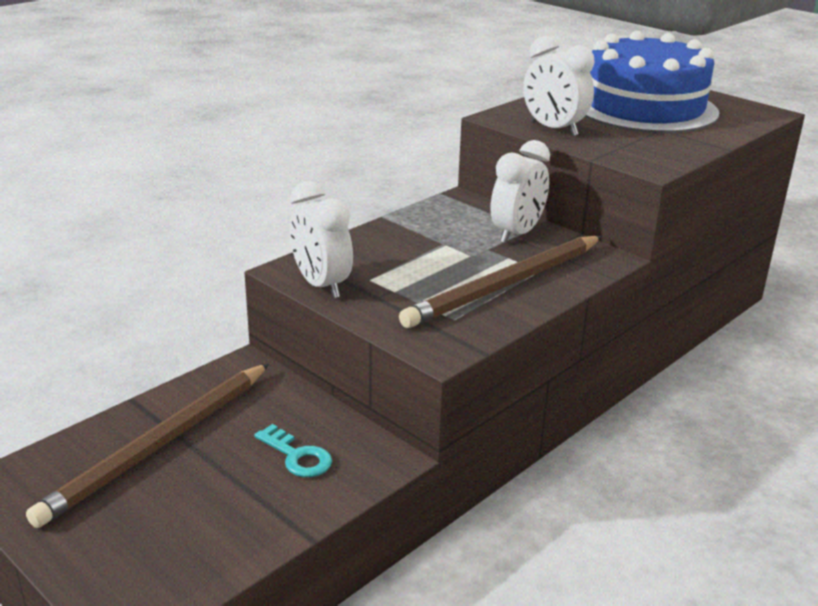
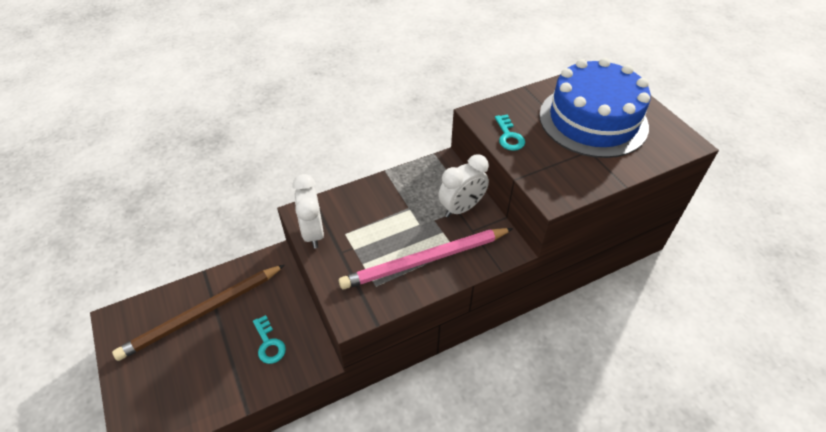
camera: 20 degrees right, 20 degrees up
brown pencil [399,236,602,328] -> pink pencil [339,228,513,290]
white clock [523,36,595,136] -> turquoise key [495,115,525,151]

